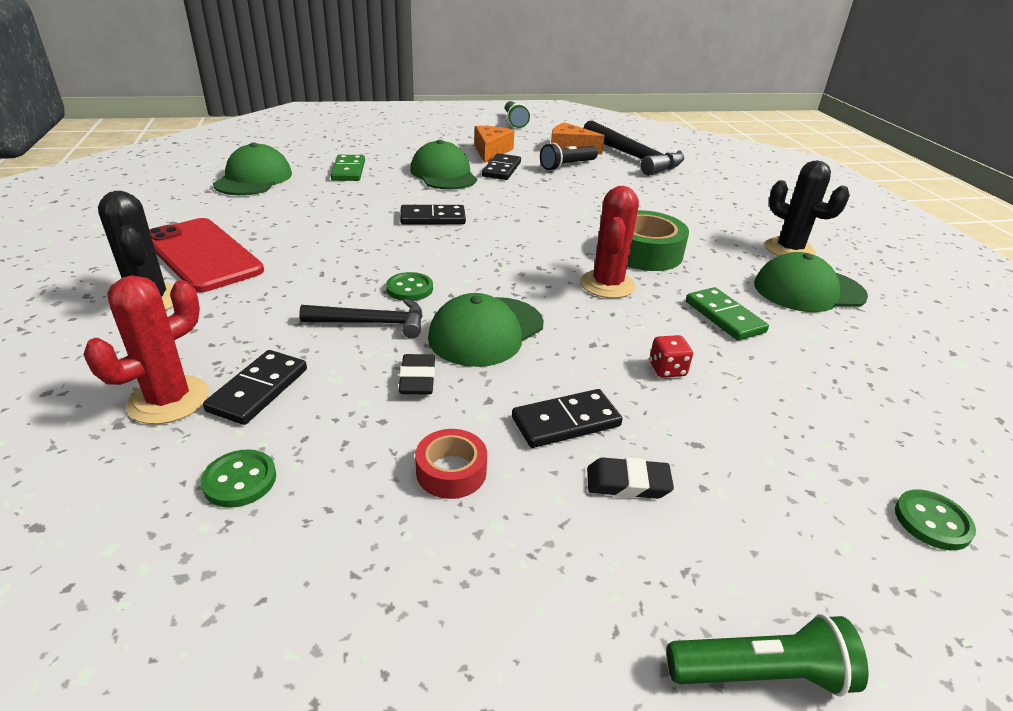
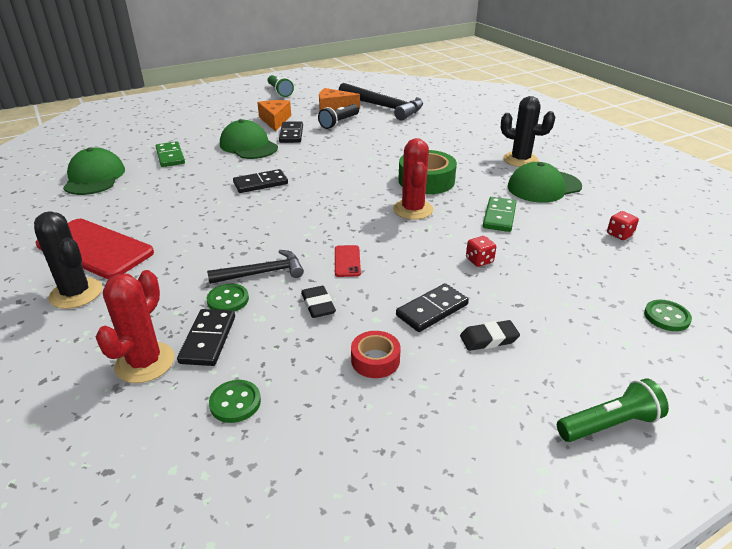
camera: 15 degrees left, 0 degrees up
green button [386,272,433,301] -> green button moved to [207,284,249,312]
green cap [428,293,544,367] -> red phone [335,245,361,277]
green domino [686,287,769,340] -> green domino turned 60 degrees clockwise [483,197,516,232]
none -> red dice [607,211,639,240]

